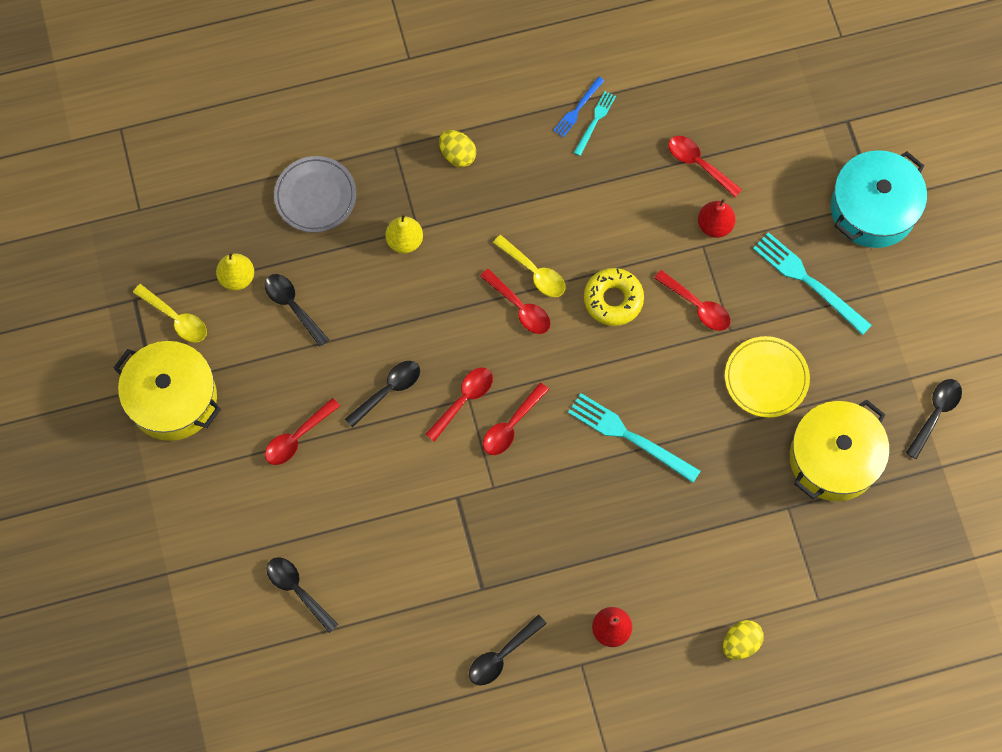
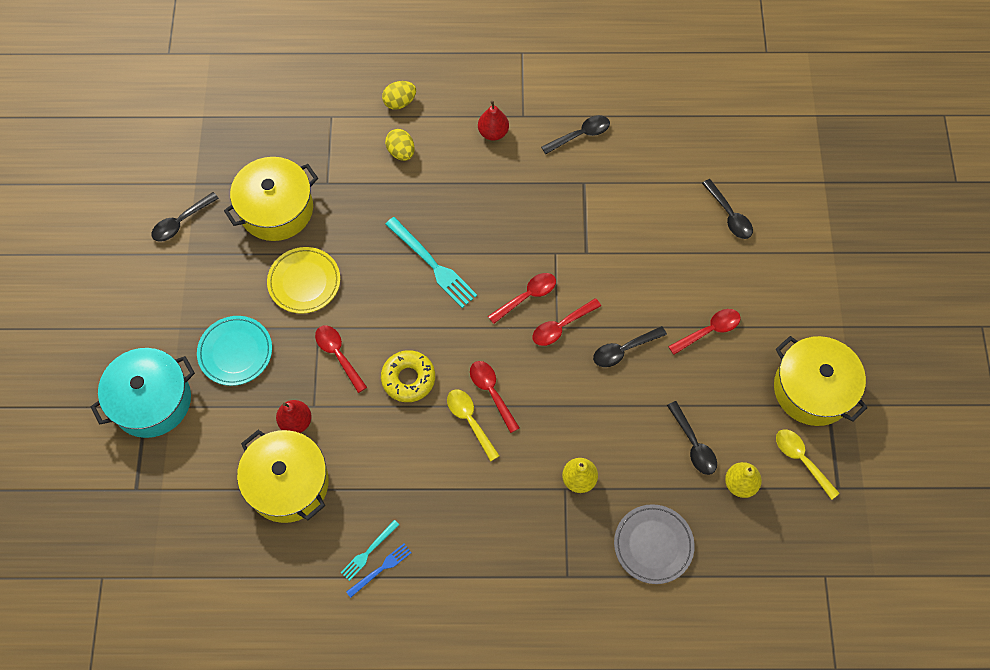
camera: 165 degrees left, 5 degrees down
yellow egg [439,130,476,167] -> yellow egg moved to [385,129,415,161]
red spoon [668,136,742,197] -> yellow pot [237,430,329,523]
turquoise fork [753,232,872,335] -> turquoise plate [197,316,272,386]

